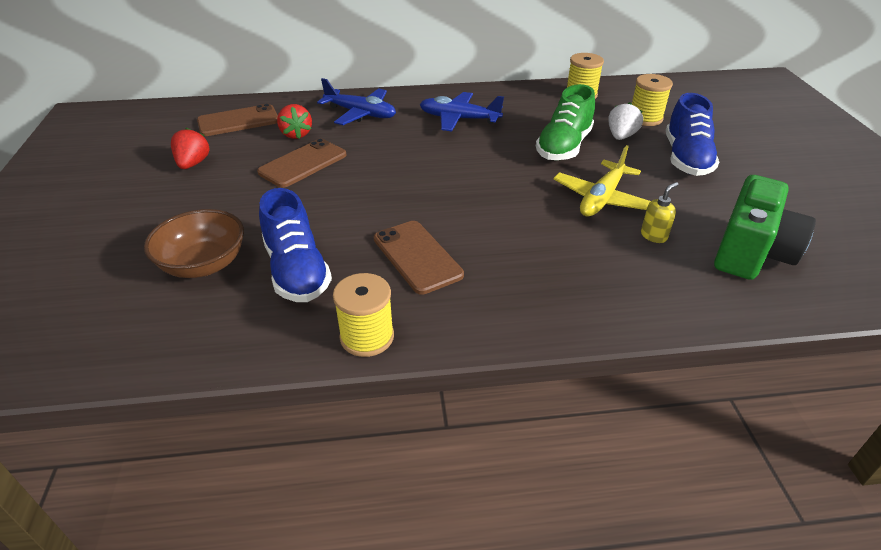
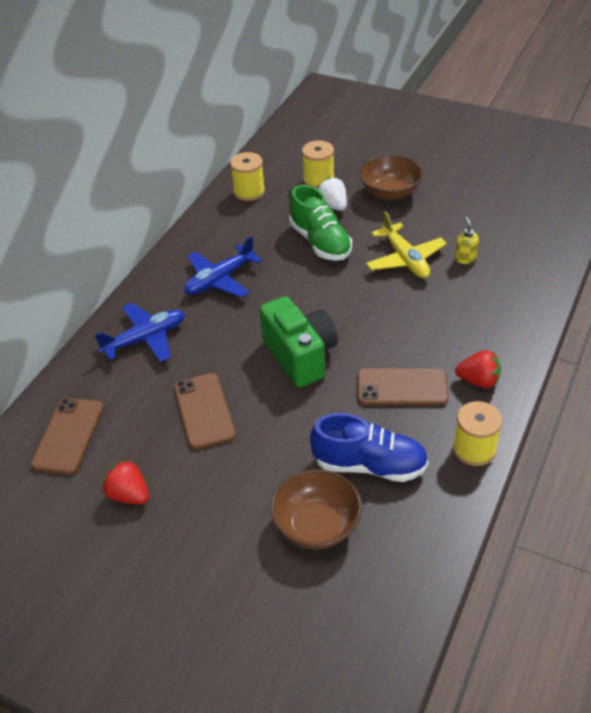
camera: 55 degrees left, 5 degrees up
red strawberry [277,104,312,139] -> red strawberry moved to [455,350,501,388]
blue shoe [666,93,719,176] -> brown bowl [359,155,423,200]
green camera [714,175,816,280] -> green camera moved to [260,296,338,388]

